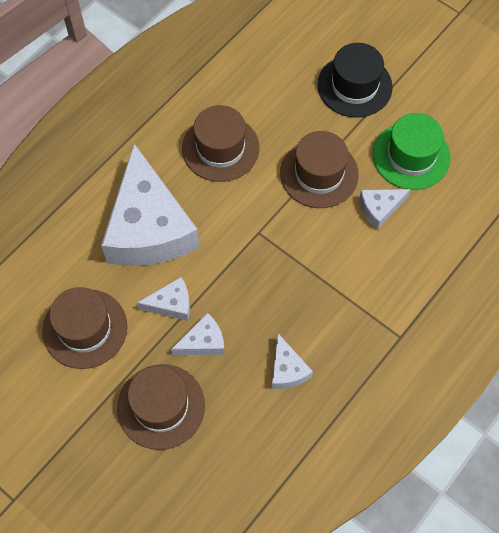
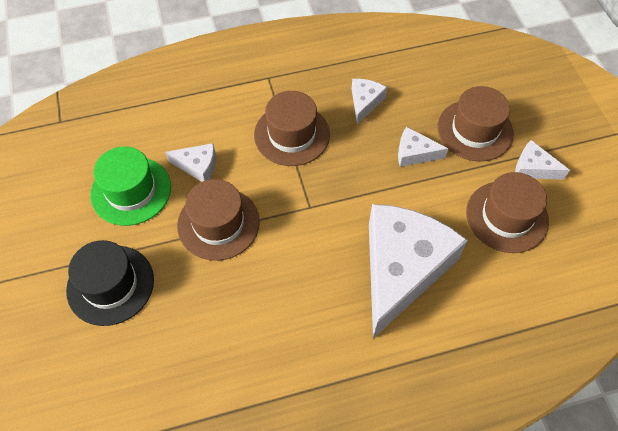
camera: 145 degrees left, 5 degrees down
white cheese [137,277,190,321] -> white cheese moved to [515,140,570,179]
brown hat [182,105,259,182] -> brown hat moved to [254,91,330,166]

